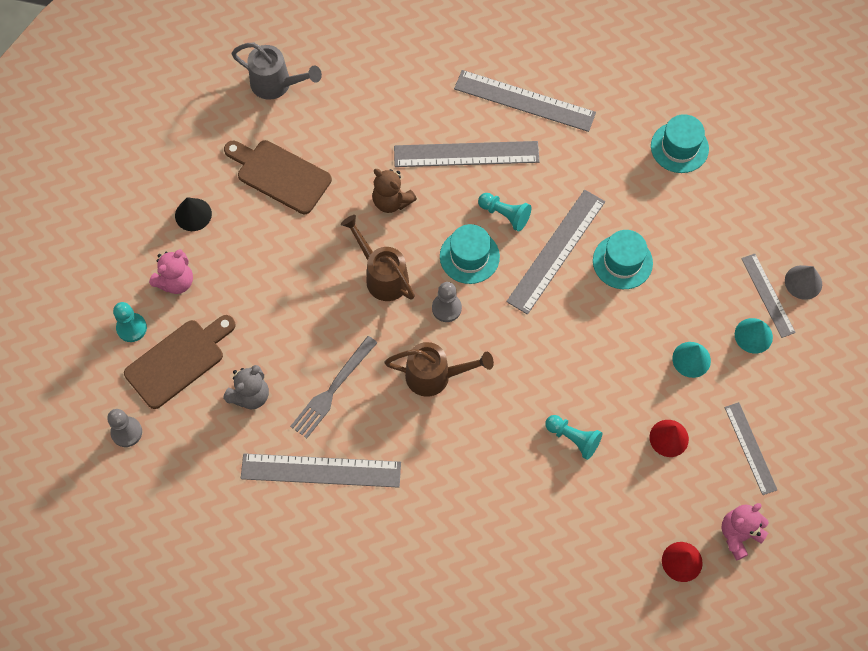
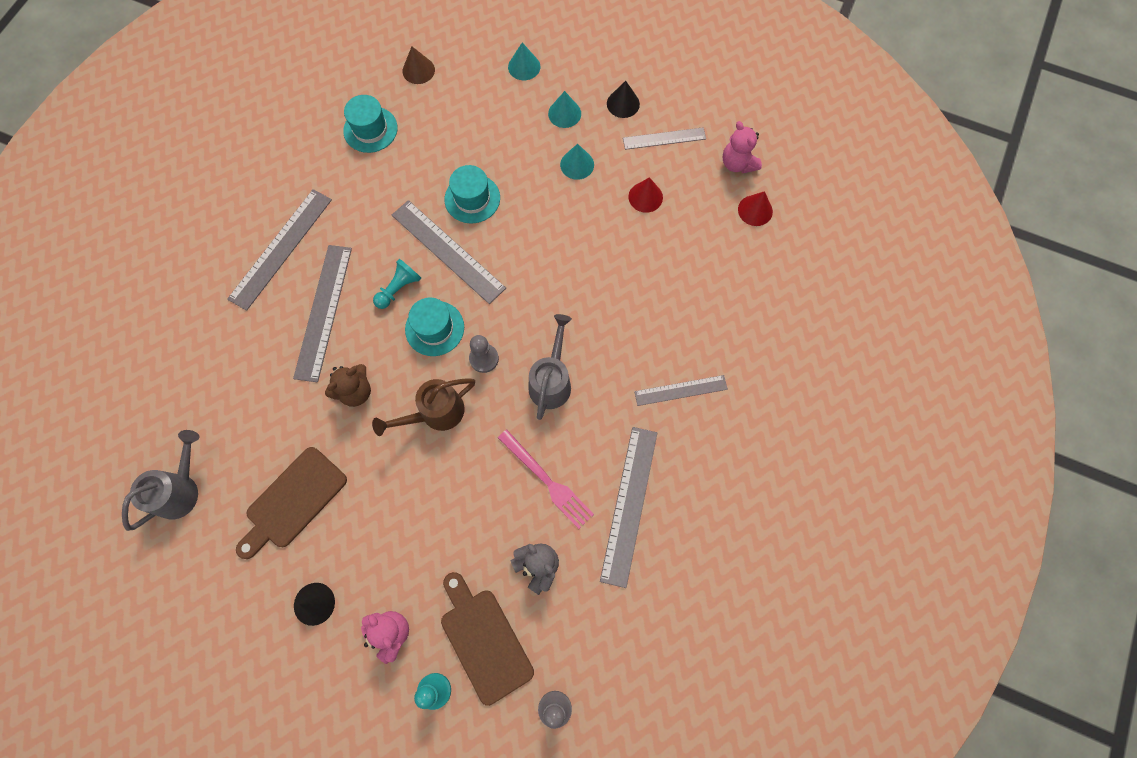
camera: 80 degrees left, 5 degrees up
grey fork [290,336,377,438] -> pink fork [498,430,594,529]
brown watering can [384,342,494,397] -> grey watering can [528,314,572,420]
turquoise pawn [545,415,602,460] -> none
grey ruler [741,254,796,338] -> grey ruler moved to [634,375,728,406]
grey cone [785,265,822,300] -> turquoise cone [508,42,540,80]
none -> brown cone [402,47,435,84]
none -> black cone [607,81,640,118]

